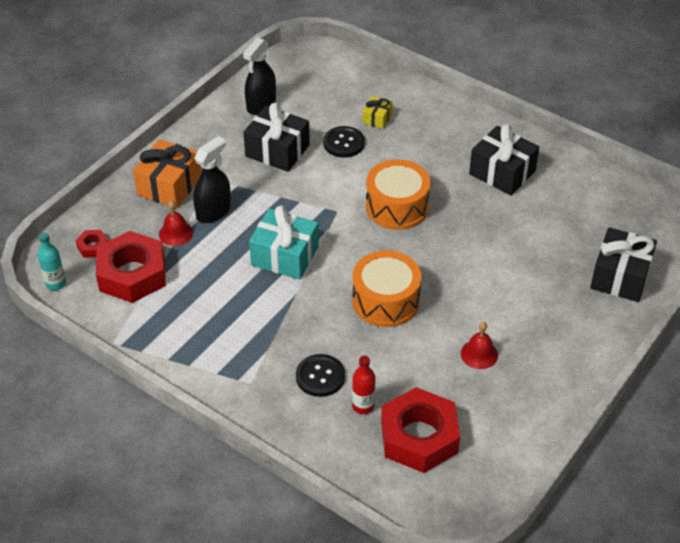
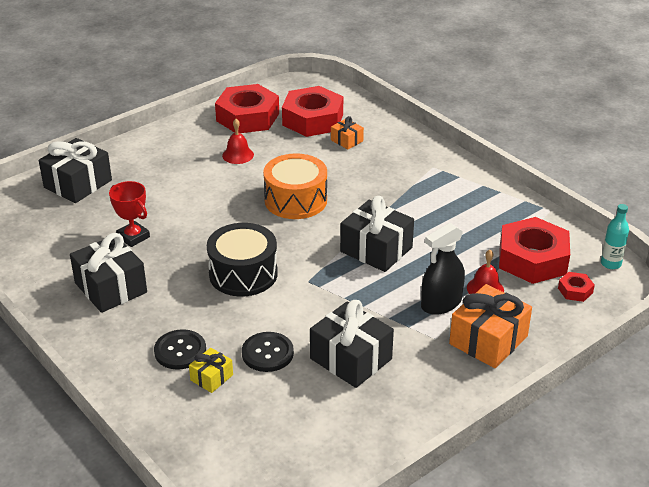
camera: 165 degrees left, 10 degrees down
black spray bottle [243,37,276,115] -> none
turquoise gift [249,205,319,280] -> black gift [340,196,414,272]
black button [296,354,345,397] -> black button moved to [154,329,206,370]
red bottle [352,356,375,414] -> orange gift [331,116,364,149]
orange drum [366,159,431,230] -> black drum [207,223,278,296]
none -> red trophy [109,181,150,247]
none -> red nut [215,84,279,133]

